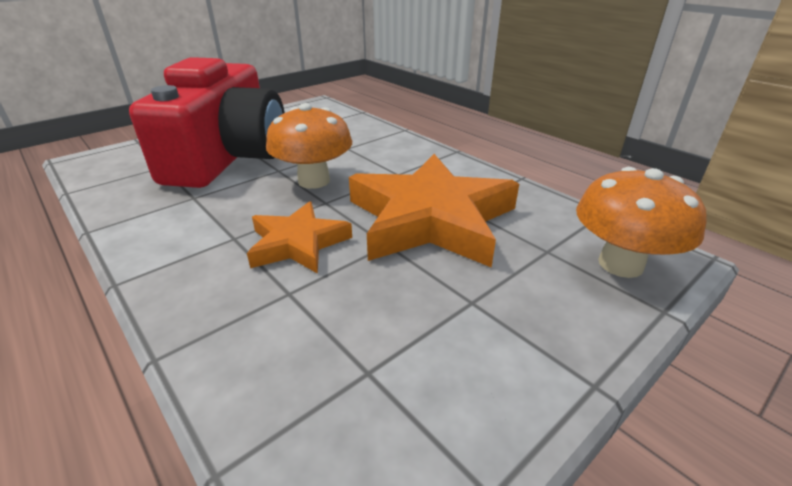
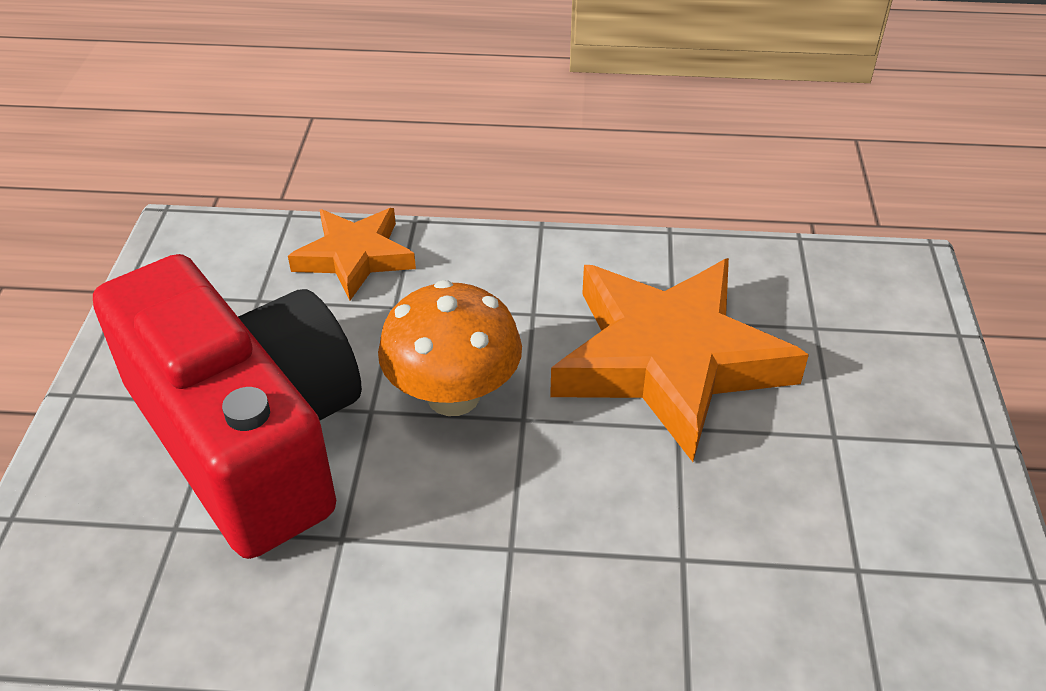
camera: 45 degrees left, 10 degrees up
orange star [247,201,352,274] -> orange star moved to [288,208,416,300]
orange mushroom [576,167,706,278] -> none

